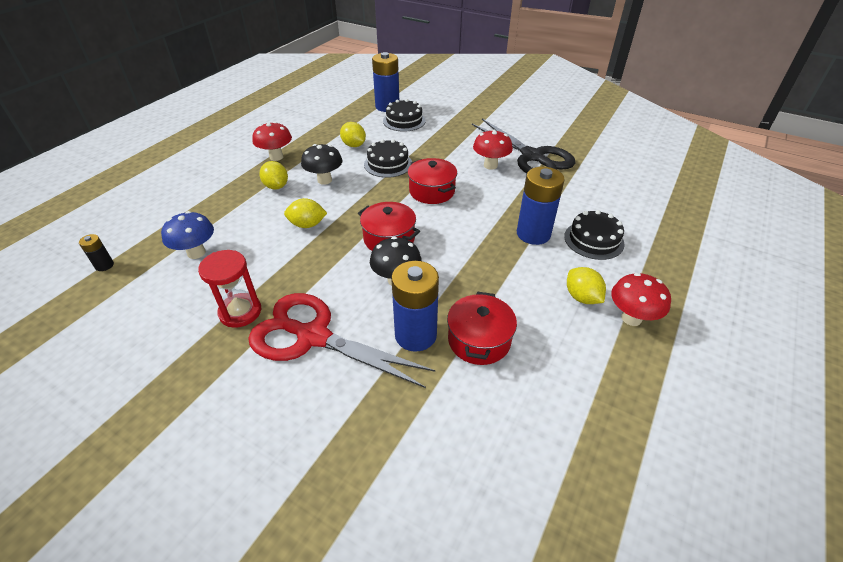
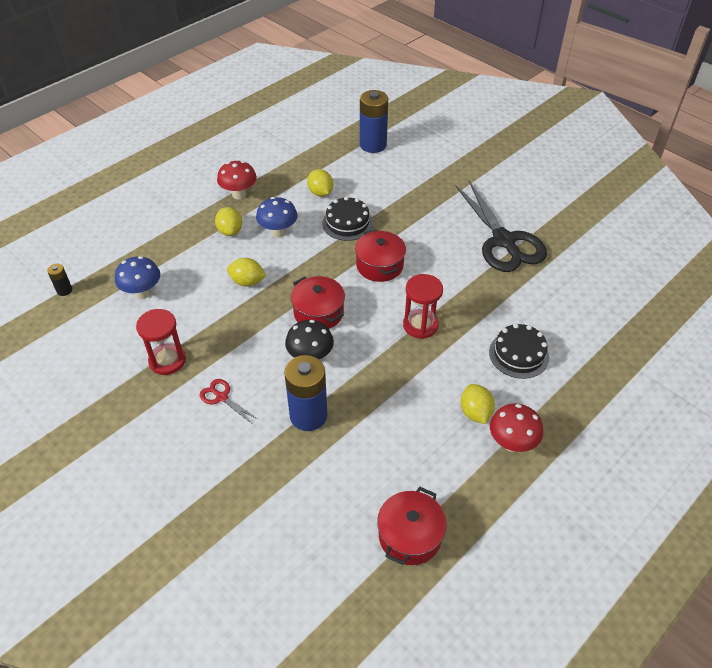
camera: 15 degrees right, 5 degrees up
red scissors [248,293,435,388] -> red scissors [200,379,257,424], size x0.41
black mushroom [301,144,342,185] -> blue mushroom [256,197,298,238]
black cake [383,99,426,132] -> none
red pot [447,292,517,365] -> red pot moved to [377,487,447,565]
red mushroom [473,129,513,170] -> none
blue battery [517,167,565,245] -> none
none -> red hourglass [403,274,443,339]

